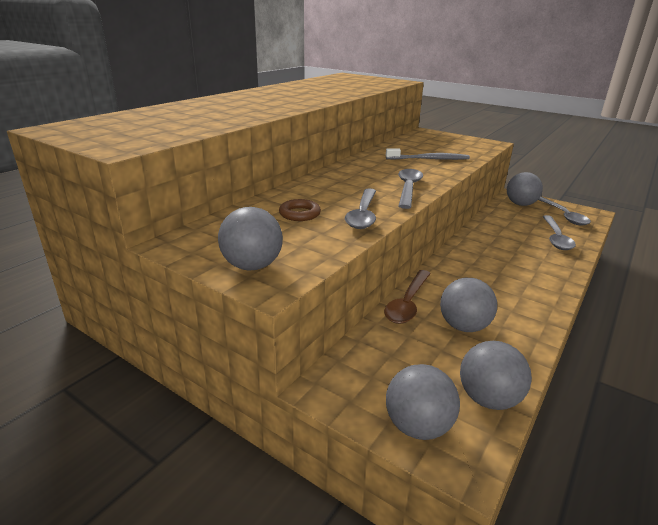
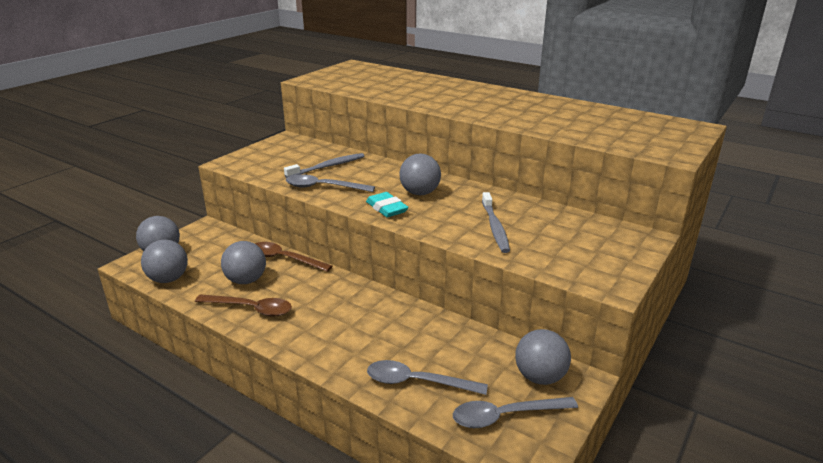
camera: 90 degrees right, 0 degrees up
grey ball [218,207,283,271] -> grey ball moved to [399,154,441,195]
brown ring [279,199,321,221] -> grey toothbrush [284,153,364,178]
grey spoon [398,169,423,209] -> turquoise eraser [366,192,408,217]
none -> brown spoon [195,294,292,316]

